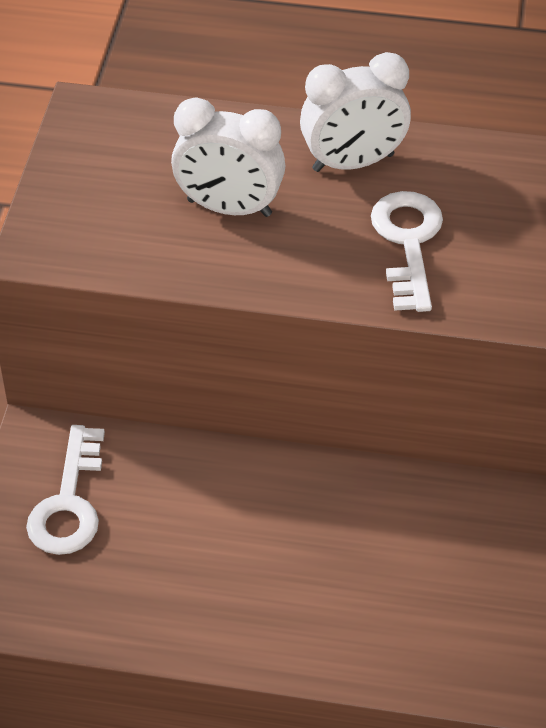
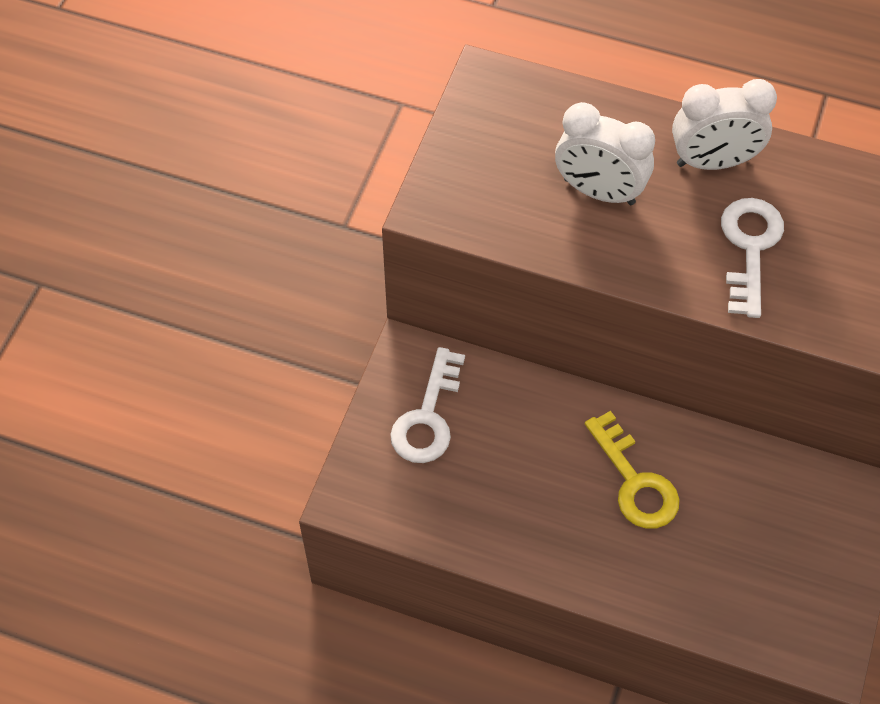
camera: 10 degrees right, 10 degrees up
none -> yellow key [585,411,680,529]

